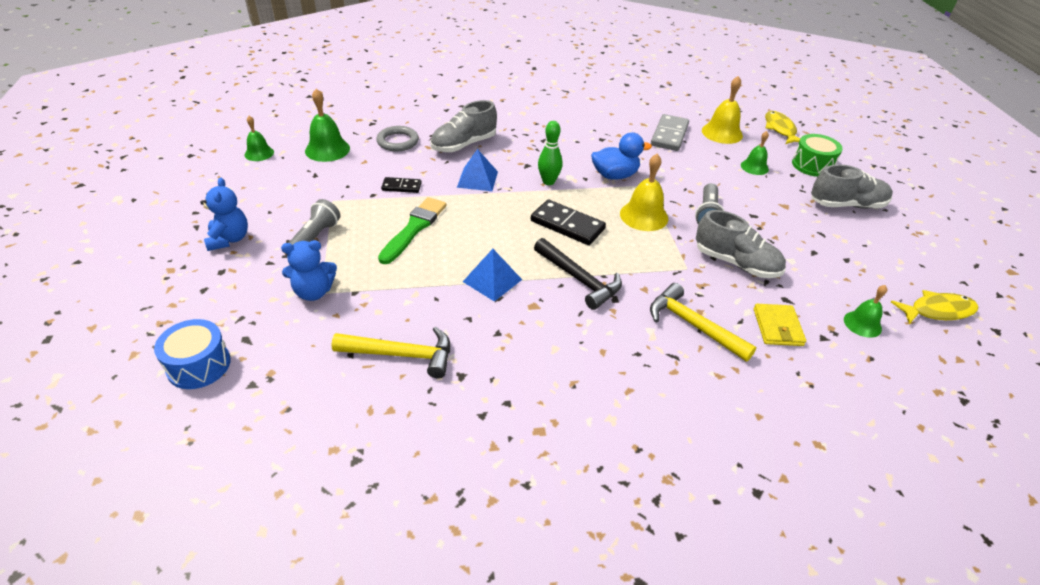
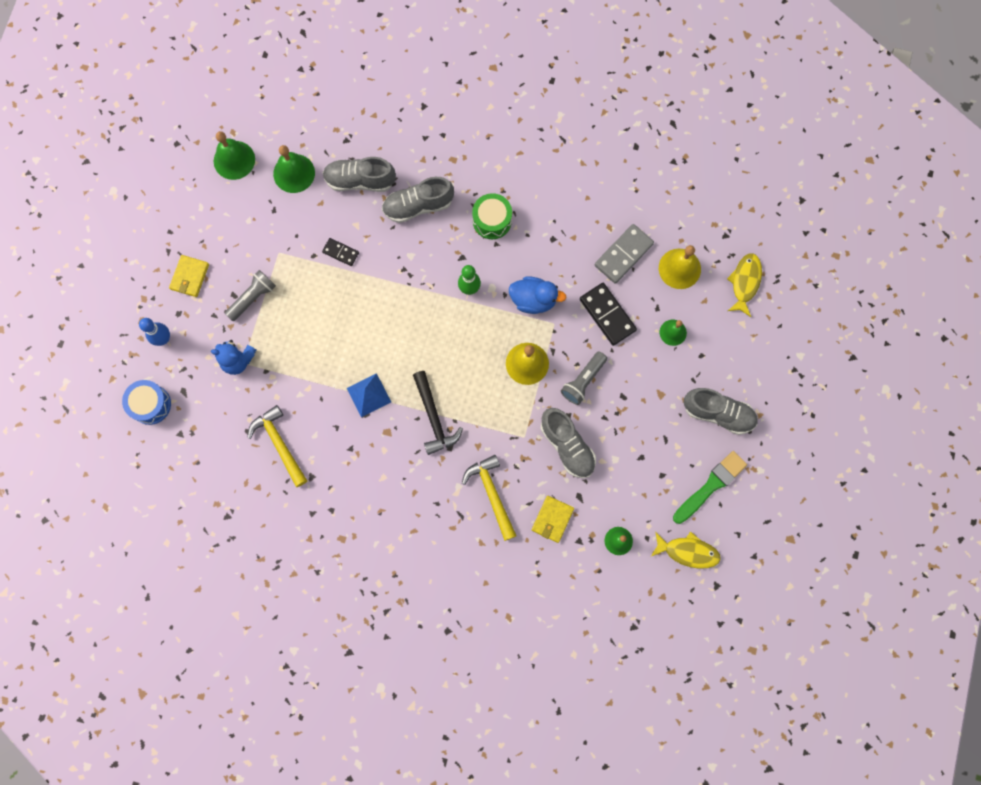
camera: 25 degrees right, 35 degrees up
blue teddy bear [200,178,248,251] -> yellow wallet [169,255,209,297]
green bell [245,116,274,161] -> green bell [214,131,255,180], size x1.58
yellow hammer [331,327,450,378] -> yellow hammer turned 150 degrees counterclockwise [247,405,307,487]
grey ring [376,126,419,151] -> grey shoe [323,157,396,192]
green brush [378,197,446,264] -> green brush moved to [673,451,747,524]
blue pyramid [457,149,498,191] -> none
black domino [531,200,606,245] -> black domino moved to [580,283,637,346]
green drum [792,134,843,177] -> green drum moved to [472,193,512,239]
none -> blue bowling pin [139,318,170,346]

